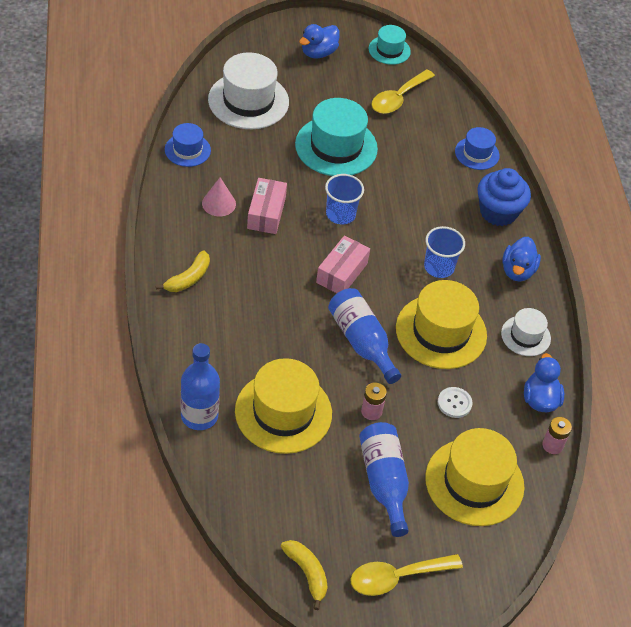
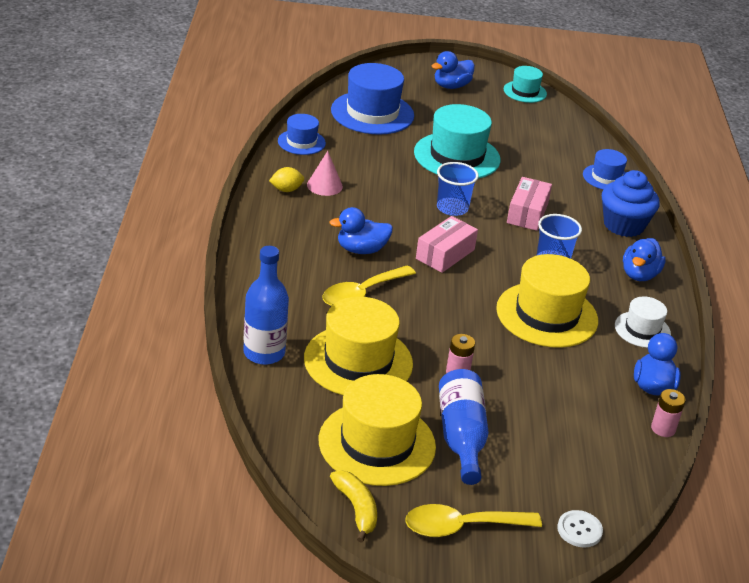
camera: 10 degrees right, 15 degrees down
yellow banana [156,251,210,292] -> none
white hat [208,52,289,129] -> blue hat [331,63,414,135]
pink box [247,178,287,234] -> pink box moved to [507,177,552,231]
blue bottle [328,288,401,384] -> none
yellow spoon [372,69,435,114] -> yellow spoon moved to [322,265,416,306]
yellow hat [425,428,525,526] -> yellow hat moved to [319,374,436,486]
white button [438,387,473,418] -> white button moved to [557,510,603,548]
none -> yellow lemon [269,167,304,192]
none -> blue duck [329,207,393,254]

